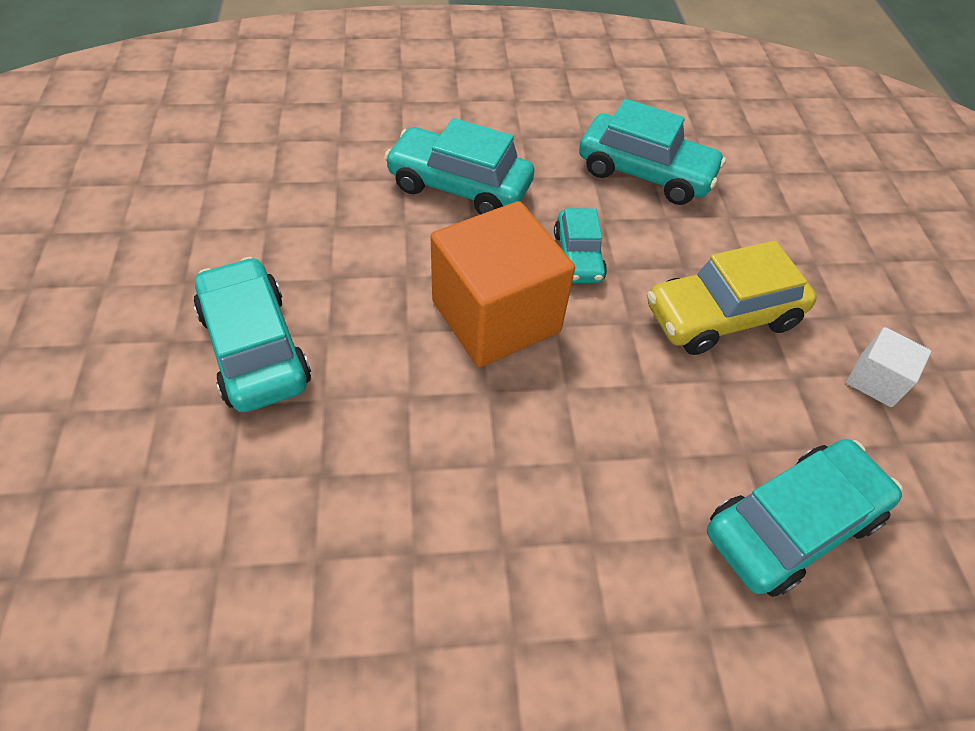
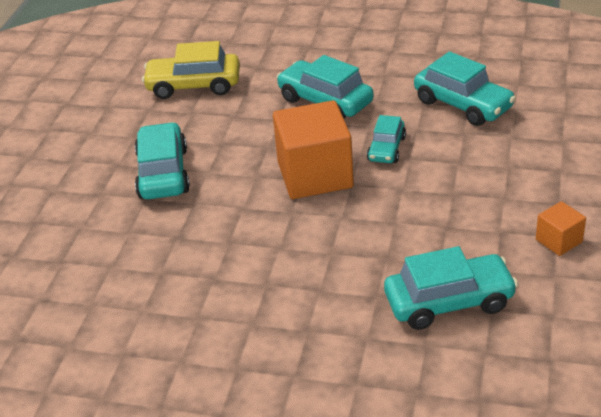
camera: 25 degrees right, 15 degrees down
yellow car [647,241,817,355] -> yellow car moved to [142,41,240,99]
white cube [847,327,931,407] -> orange cube [536,201,586,256]

